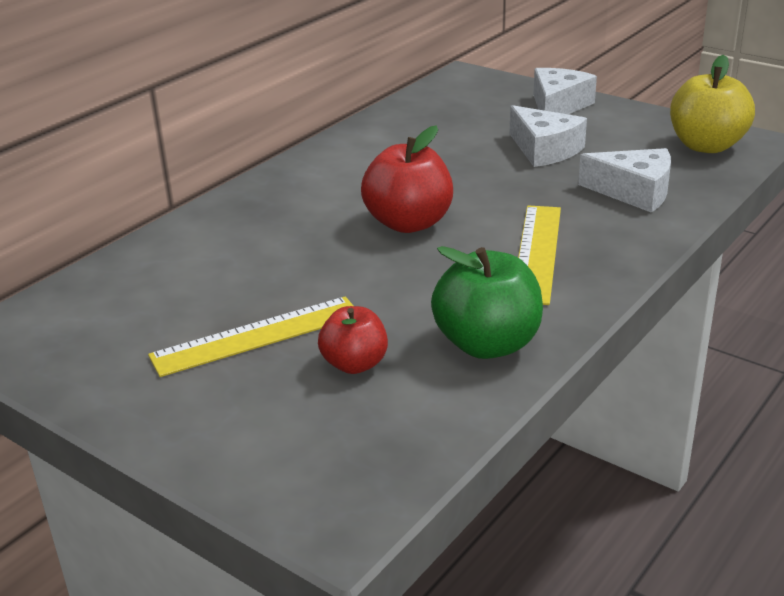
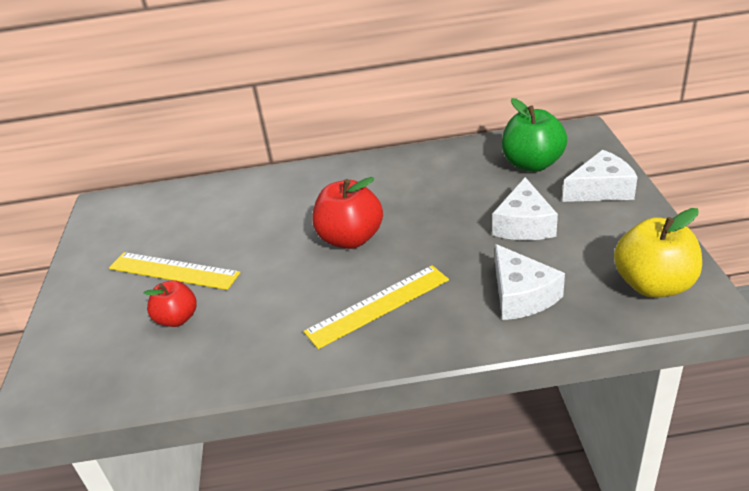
camera: 50 degrees right, 5 degrees up
green apple [431,246,543,359] -> green apple moved to [502,98,567,172]

